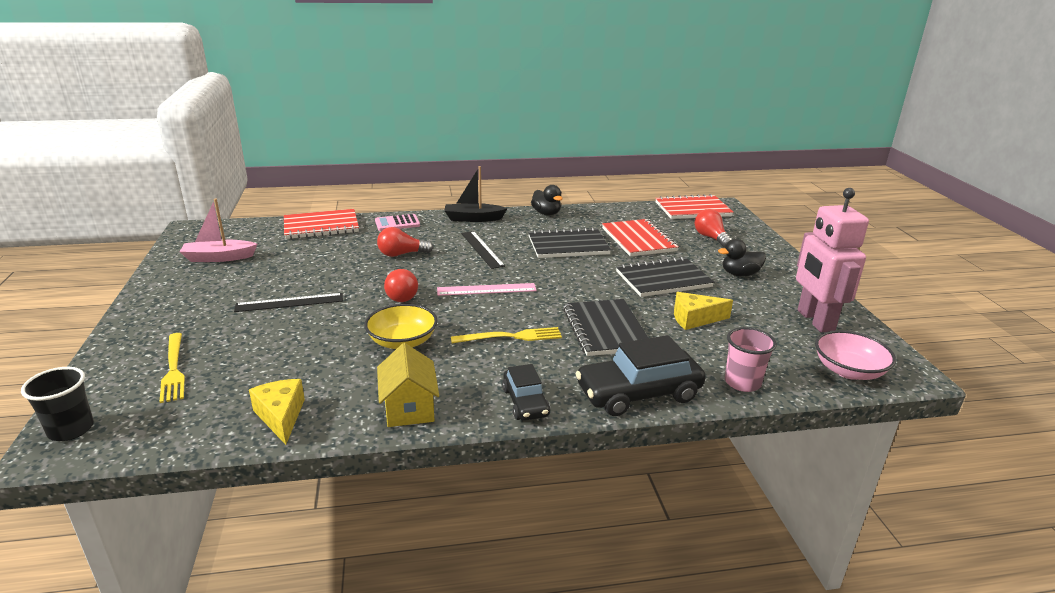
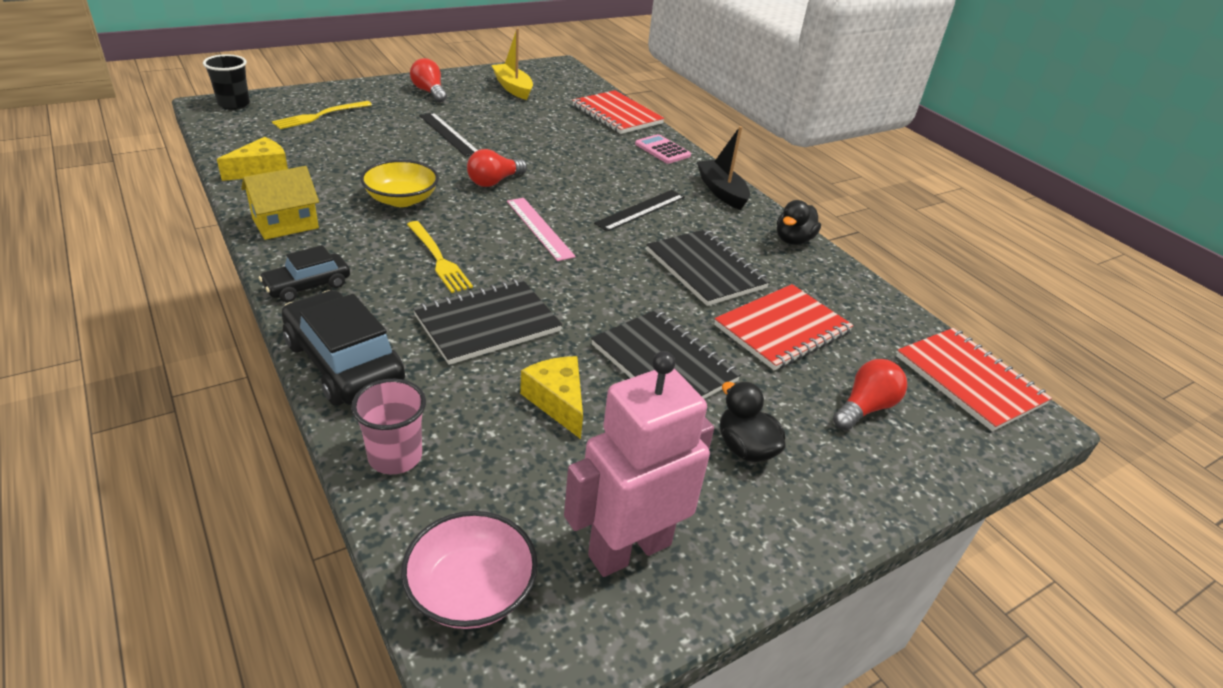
camera: 65 degrees right, 10 degrees up
pink boat [179,199,257,262] -> yellow boat [491,28,533,100]
red light bulb [377,227,433,257] -> red light bulb moved to [410,58,447,102]

